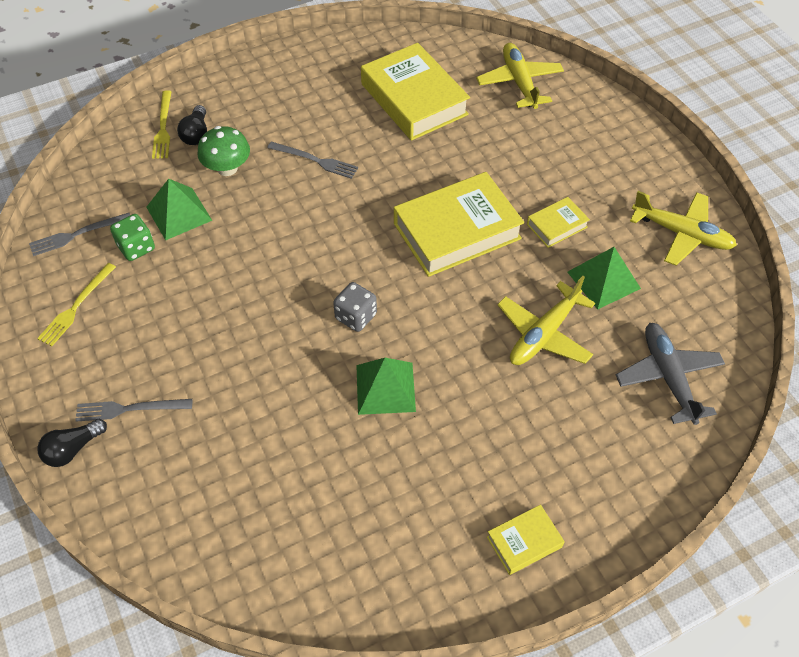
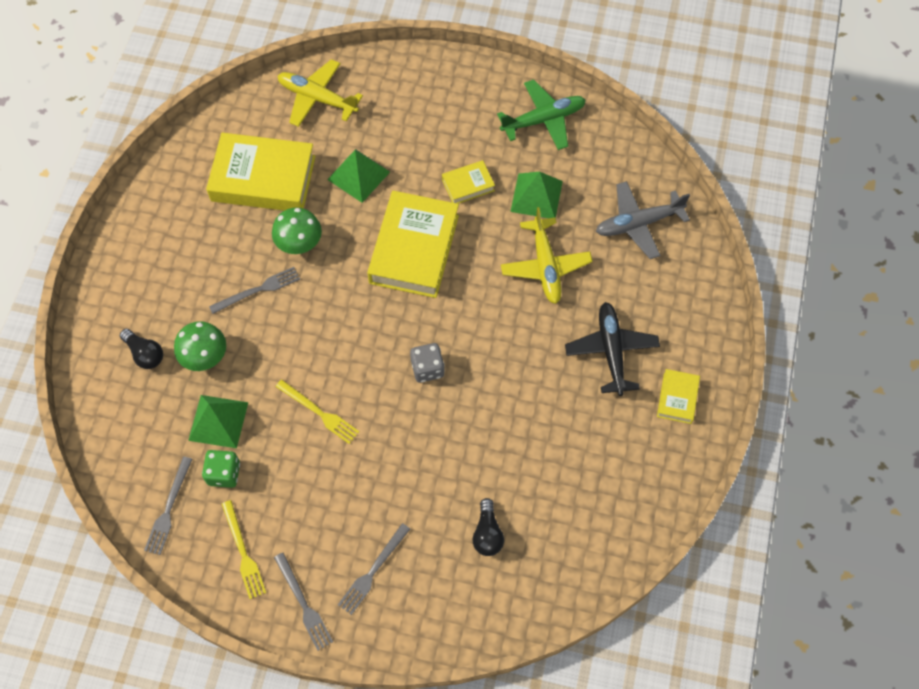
camera: 50 degrees left, 10 degrees up
black light bulb [37,419,107,467] -> black light bulb moved to [472,498,504,556]
yellow fork [152,90,172,159] -> yellow fork moved to [275,379,359,444]
green pyramid [356,358,416,415] -> green pyramid moved to [327,149,390,203]
yellow book [527,197,590,248] -> yellow book turned 60 degrees clockwise [442,160,495,204]
grey plane [616,323,725,425] -> grey plane turned 45 degrees counterclockwise [596,181,690,259]
yellow plane [630,191,737,266] -> green plane [497,80,586,150]
none -> green mushroom [272,207,322,254]
none -> grey fork [274,553,333,651]
none -> black plane [565,302,660,396]

